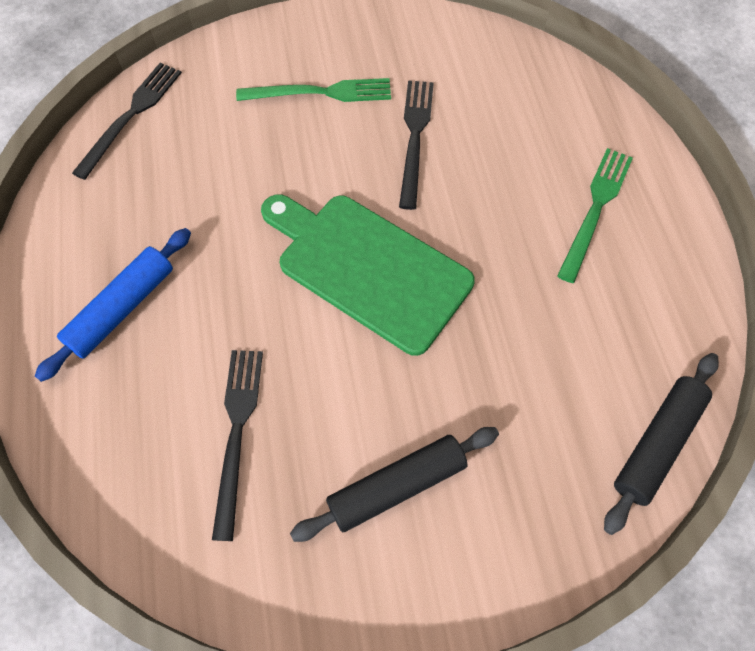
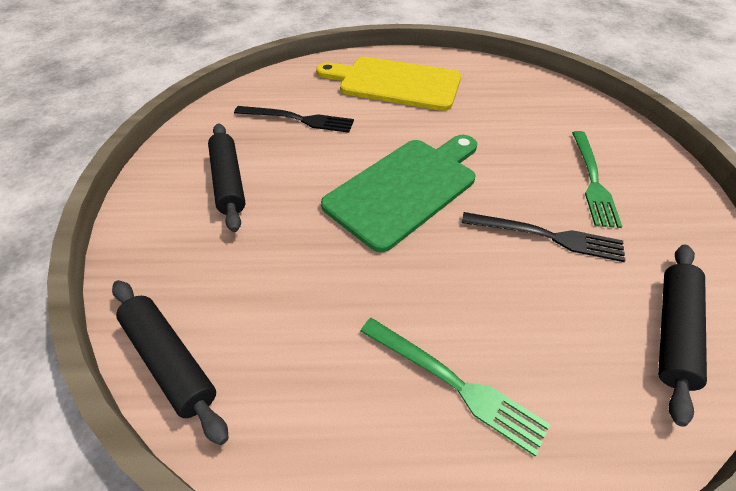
camera: 100 degrees right, 15 degrees down
blue rolling pin [35,228,191,382] -> yellow cutting board [316,57,461,111]
black fork [72,63,182,180] -> none
none -> black rolling pin [658,244,707,427]

